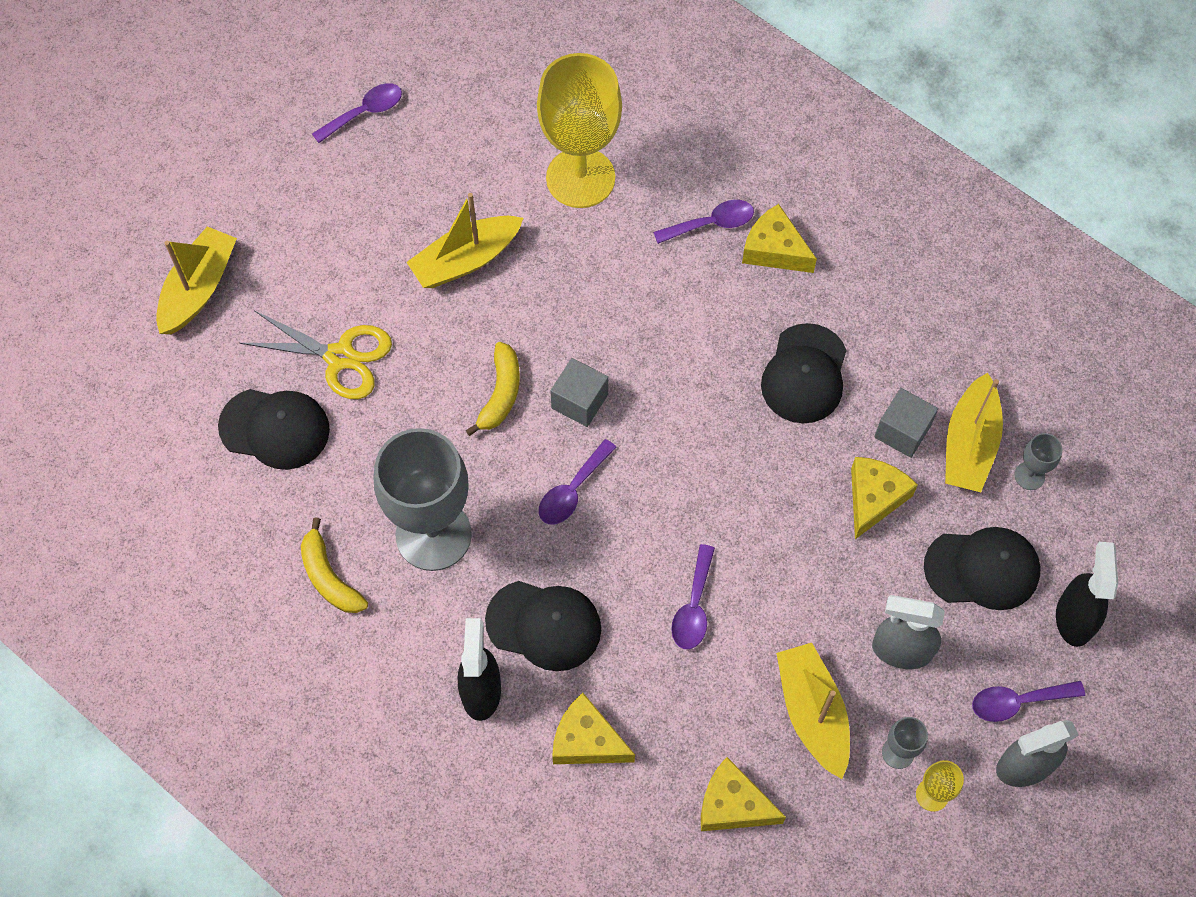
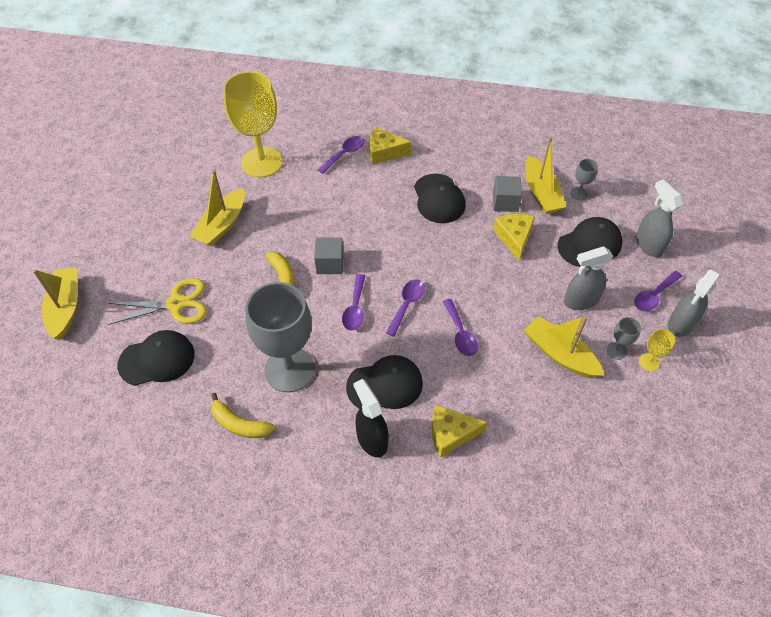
camera: 30 degrees left, 10 degrees down
purple spoon [312,83,402,143] -> purple spoon moved to [386,279,425,337]
yellow cheese [701,757,786,831] -> none
black spray bottle [1056,542,1118,647] -> grey spray bottle [636,179,683,257]

